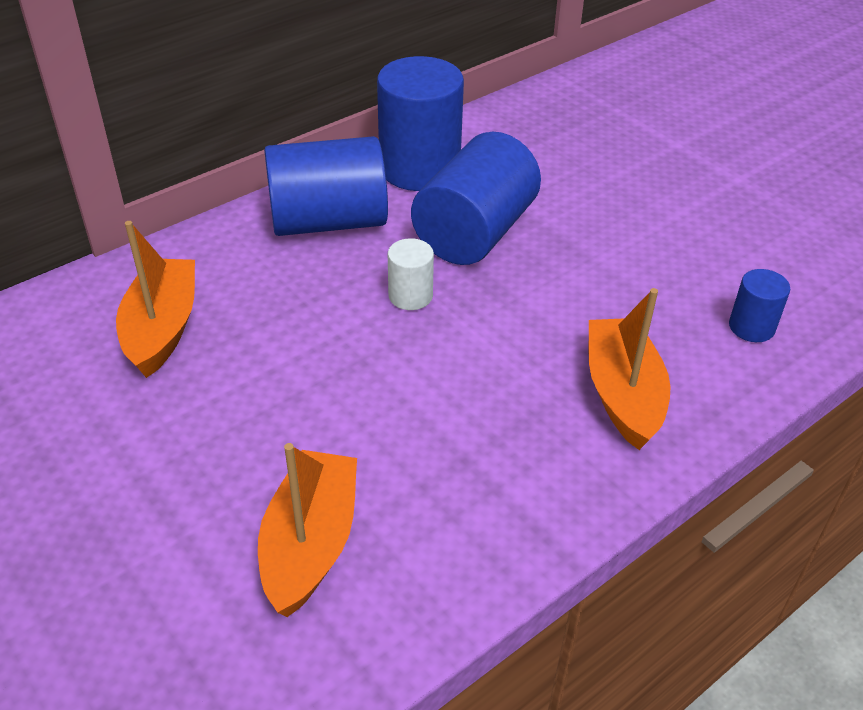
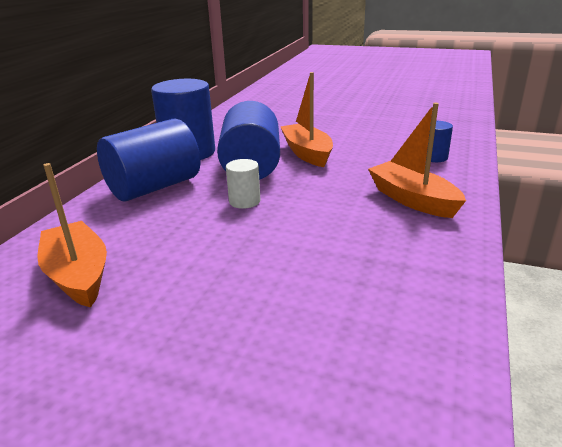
camera: 30 degrees left, 15 degrees down
orange boat [258,443,357,617] -> orange boat moved to [280,72,333,167]

